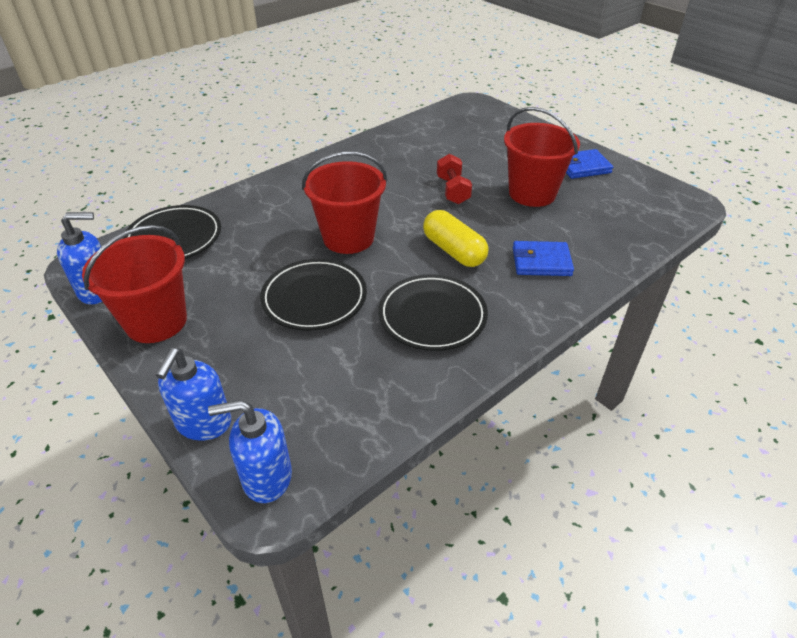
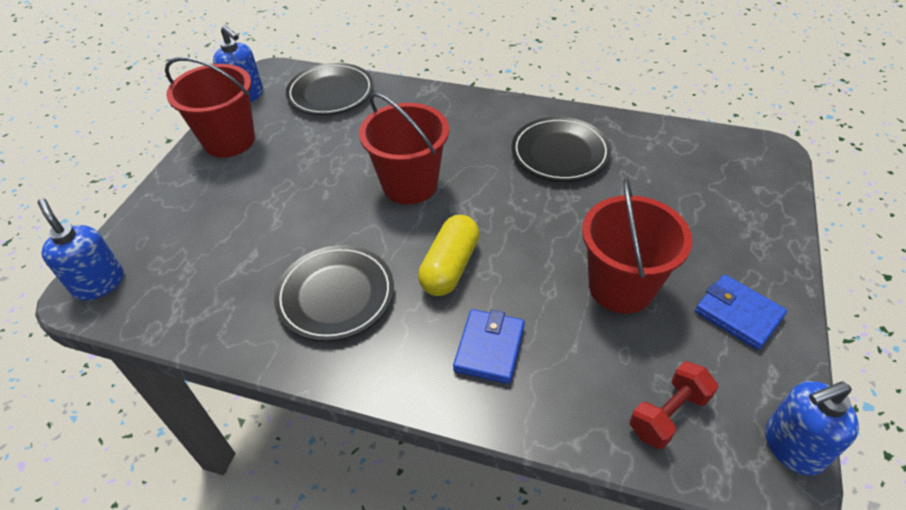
camera: 60 degrees right, 5 degrees up
blue soap dispenser [156,348,231,441] -> blue soap dispenser moved to [765,381,859,475]
black plate [260,259,367,331] -> black plate moved to [512,117,611,182]
red dumbbell [437,154,472,204] -> red dumbbell moved to [630,361,718,449]
blue wallet [513,241,574,276] -> blue wallet turned 45 degrees clockwise [453,309,525,384]

